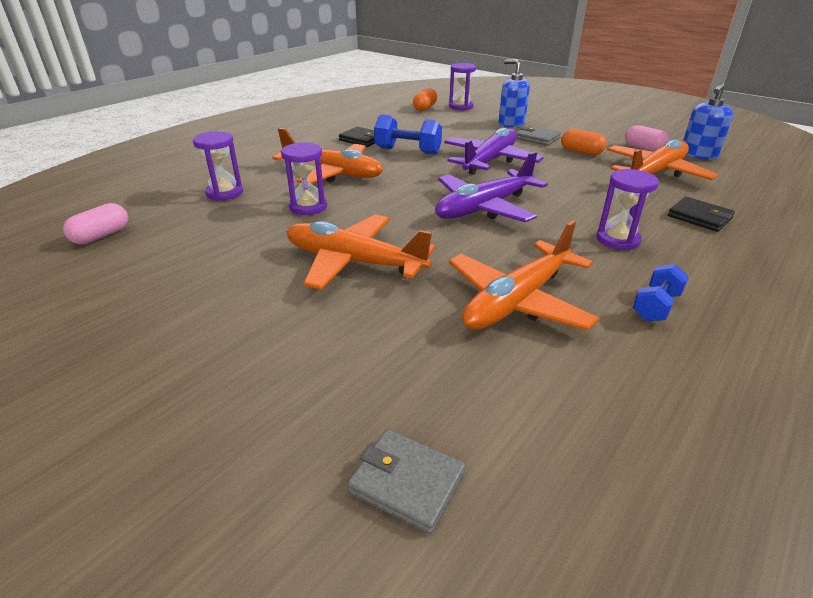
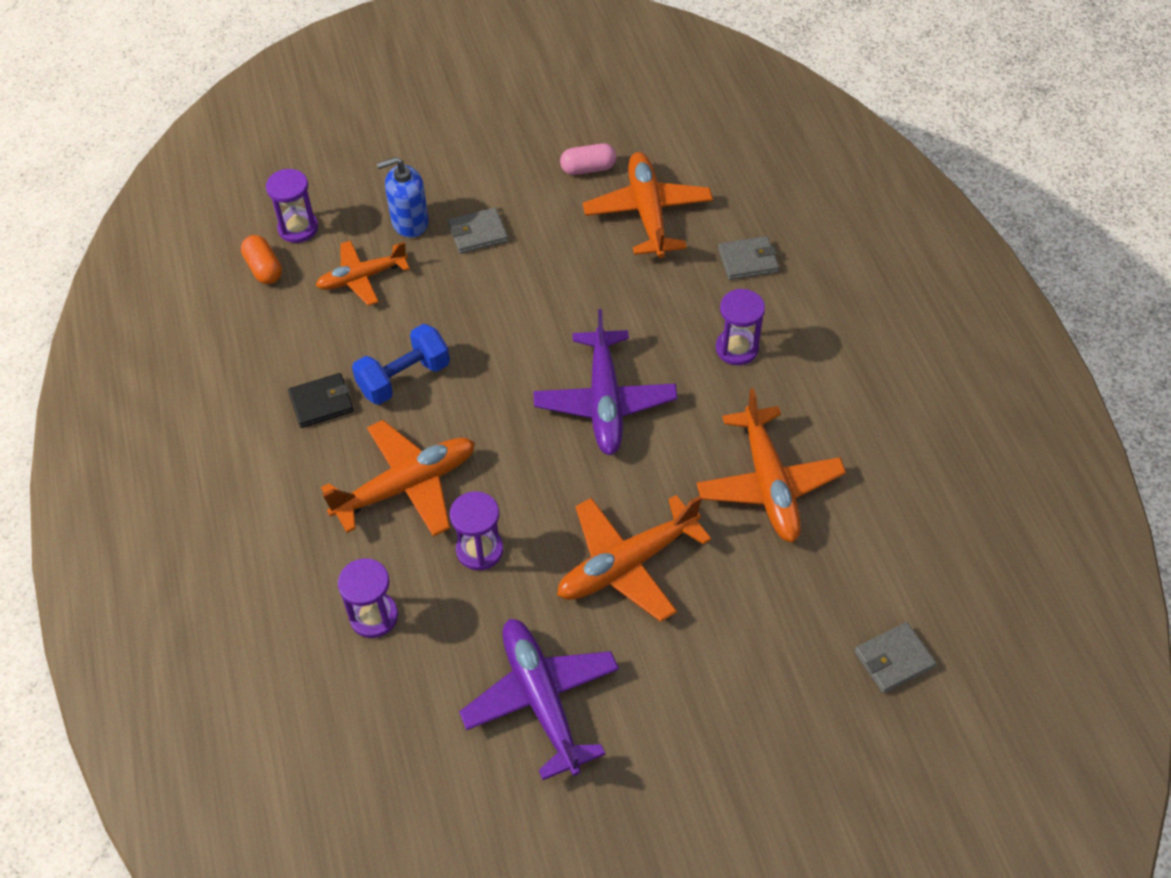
camera: 55 degrees left, 20 degrees up
pink capsule [63,203,128,244] -> none
purple plane [444,128,544,175] -> purple plane moved to [459,619,619,780]
orange capsule [561,129,607,155] -> none
blue dumbbell [633,264,689,321] -> none
black wallet [668,197,735,232] -> grey wallet [718,236,779,280]
blue soap dispenser [683,83,733,160] -> none
none -> orange plane [316,241,410,306]

